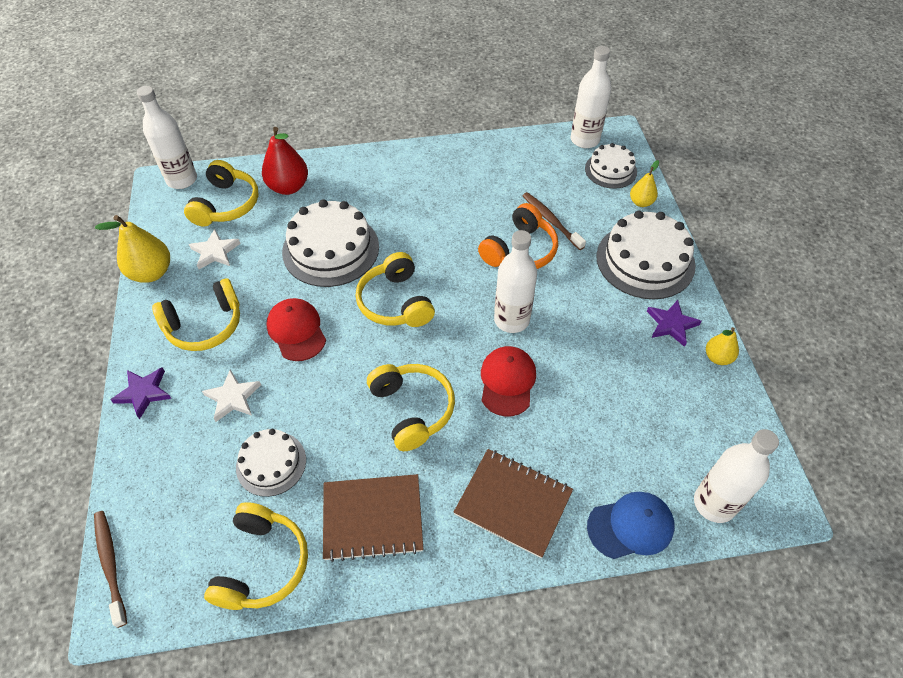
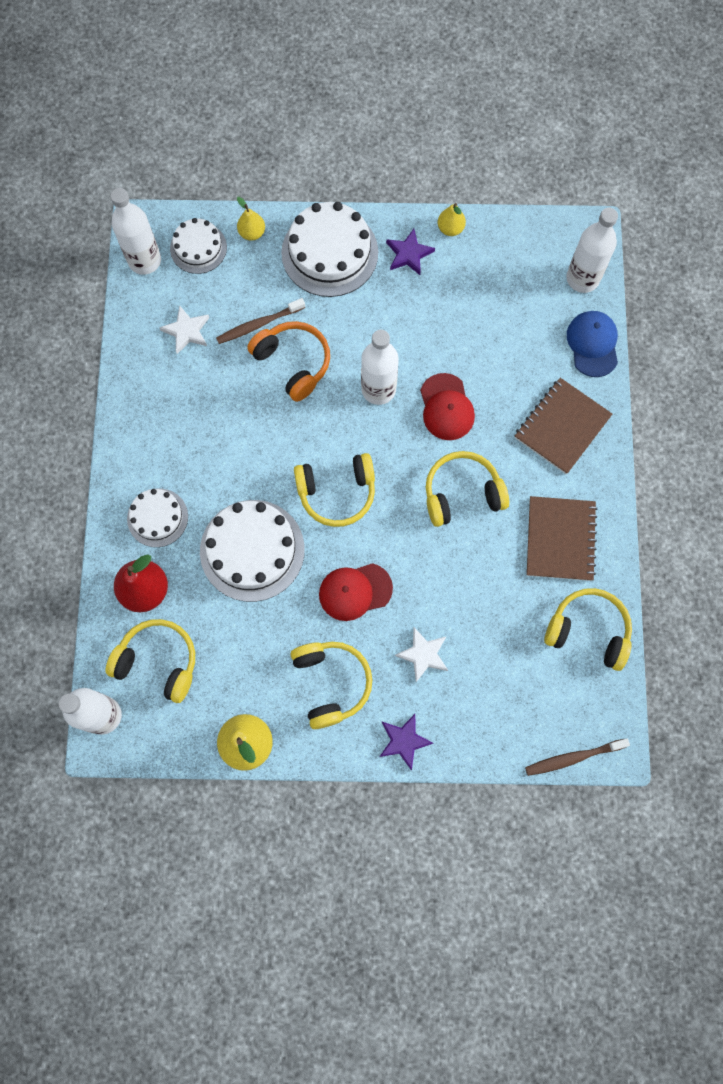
camera: 80 degrees left, 20 degrees up
white star [189,229,241,269] -> white star moved to [159,305,209,354]
white cake [236,429,306,497] -> white cake moved to [127,488,188,547]
red cap [481,346,536,416] -> red cap turned 120 degrees counterclockwise [420,373,475,440]

